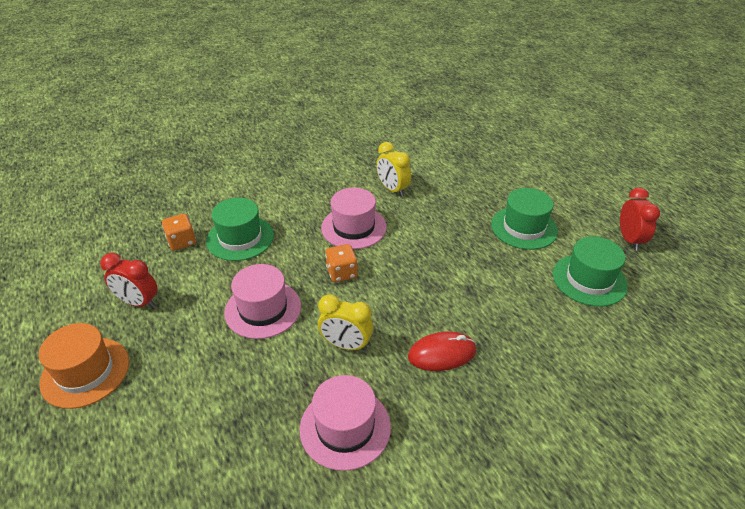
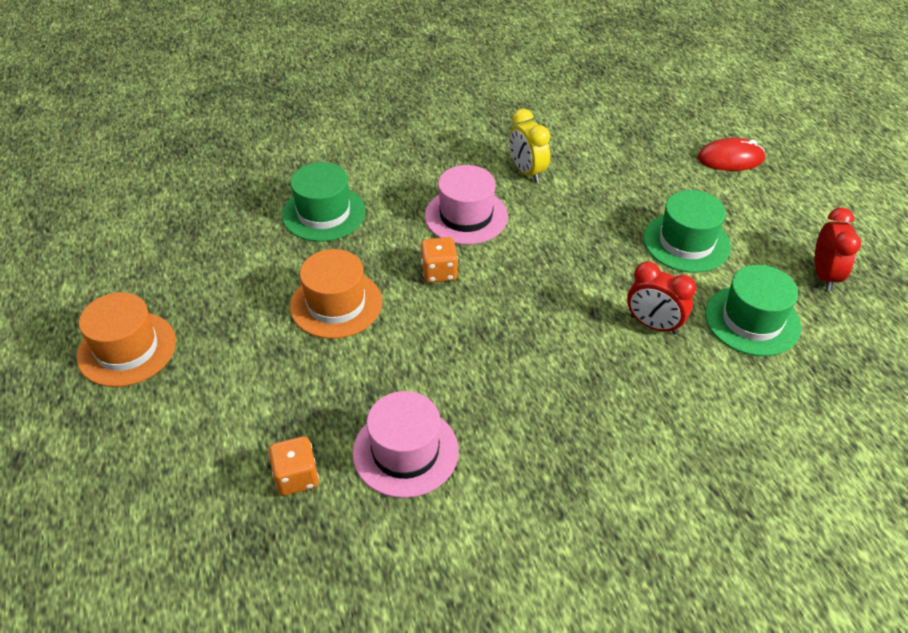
camera: 10 degrees right, 5 degrees up
red clock [100,253,158,308] -> red clock moved to [627,262,696,335]
orange dice [162,214,196,251] -> orange dice moved to [268,436,319,496]
pink hat [224,264,301,339] -> orange hat [290,249,382,339]
yellow clock [318,294,373,351] -> none
red mouse [408,332,477,371] -> red mouse moved to [698,138,765,171]

